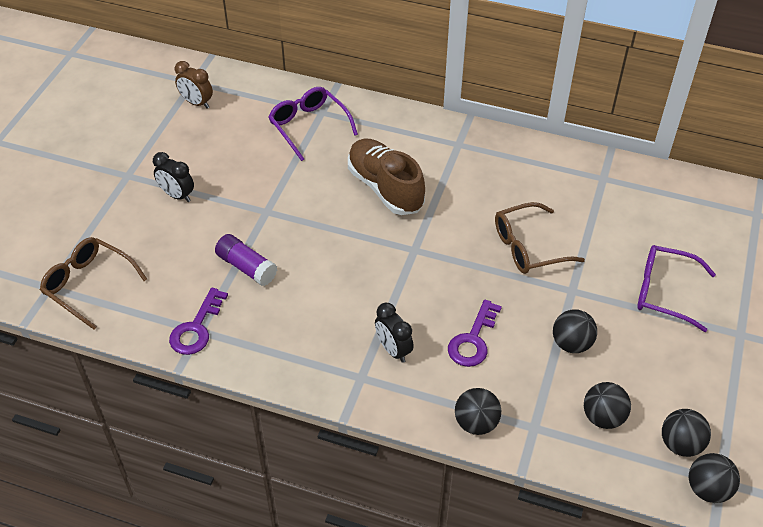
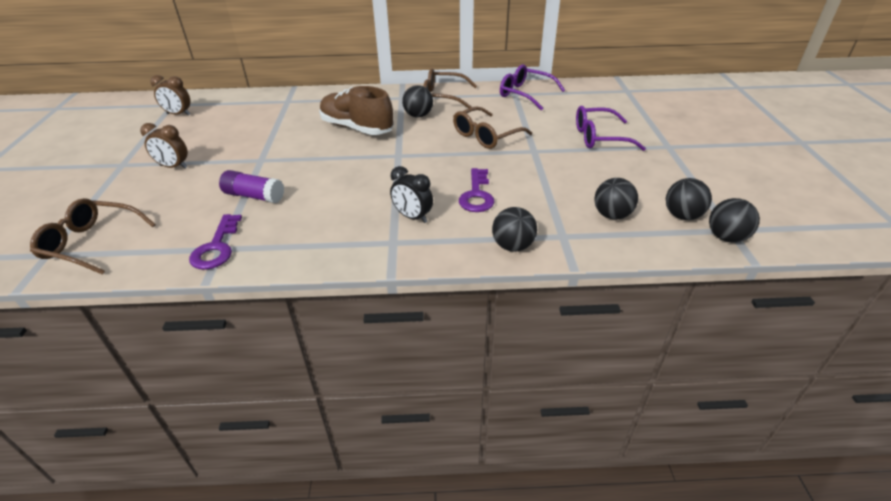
camera: 20 degrees left, 10 degrees down
black clock [153,152,194,202] -> brown clock [140,123,188,169]
purple glasses [269,87,358,161] -> purple glasses moved to [500,64,565,110]
black ball [553,310,597,353] -> black ball moved to [402,85,433,118]
none -> brown glasses [423,68,477,108]

